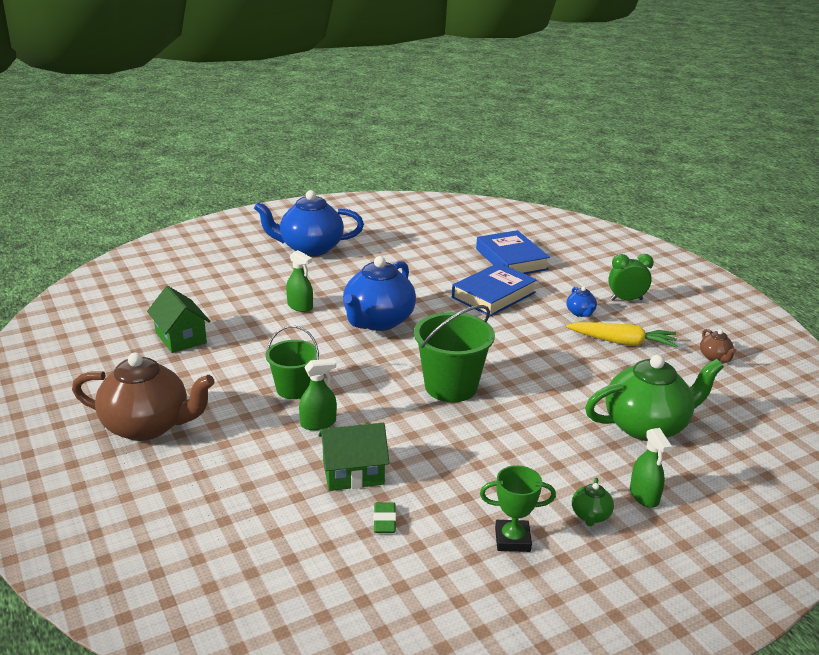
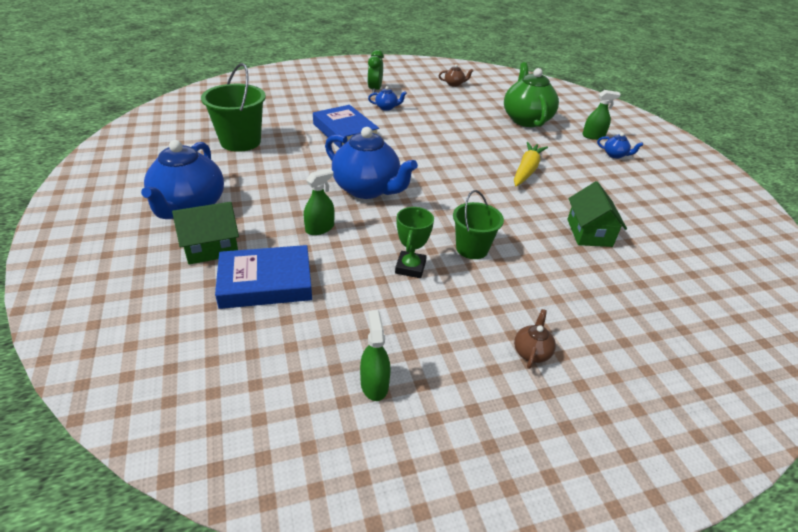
camera: 80 degrees left, 10 degrees up
brown teapot [72,352,215,441] -> brown teapot [514,309,556,369], size x0.43
green house [147,286,210,353] -> green house moved to [172,202,239,264]
green spray bottle [299,358,337,430] -> green spray bottle moved to [360,310,391,401]
green eraser [374,502,396,533] -> none
green bucket [414,305,495,402] -> green bucket moved to [201,63,266,152]
blue book [476,230,550,274] -> blue book moved to [215,245,312,309]
green trophy [480,465,556,552] -> green trophy moved to [395,207,434,278]
yellow carrot [566,322,678,348] -> yellow carrot moved to [514,142,548,186]
green teapot [572,478,614,526] -> blue teapot [597,133,643,159]

